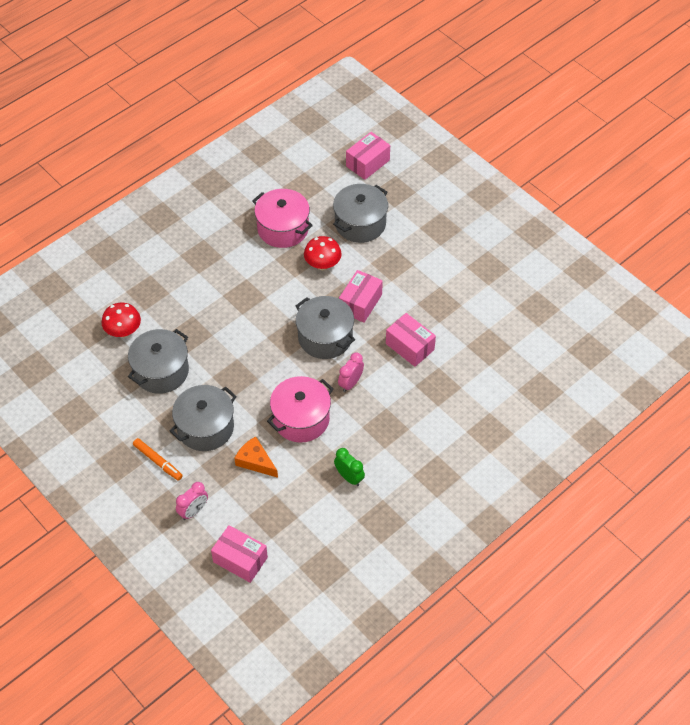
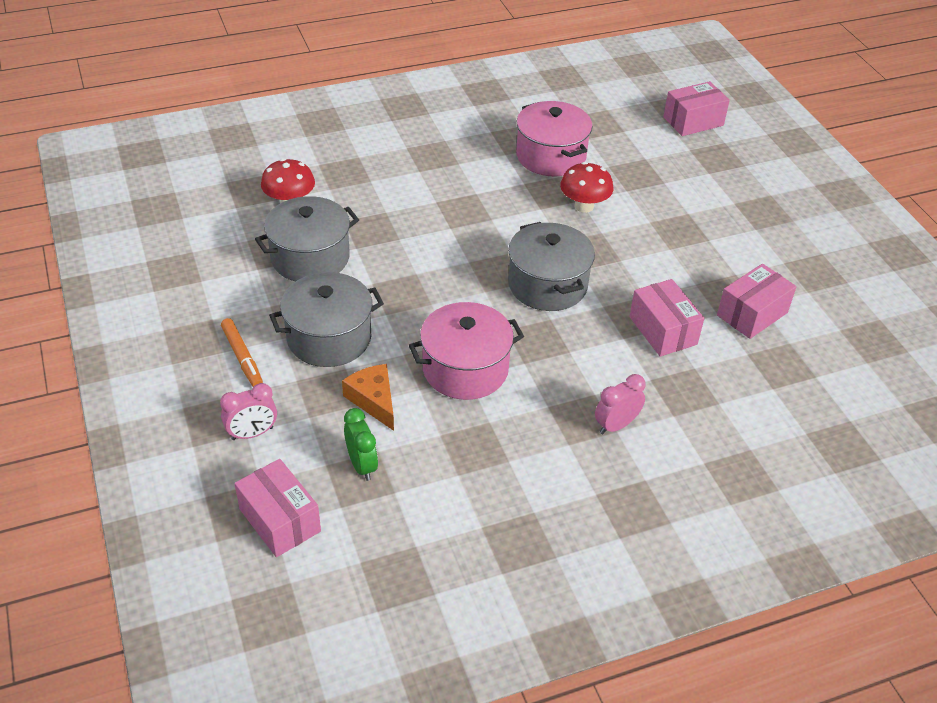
camera: 20 degrees right, 10 degrees down
grey pot [333,184,388,243] -> none
green clock [334,448,365,486] -> green clock moved to [344,408,378,481]
pink clock [338,353,364,392] -> pink clock moved to [595,374,646,434]
pink box [339,270,383,323] -> pink box moved to [717,264,797,339]

